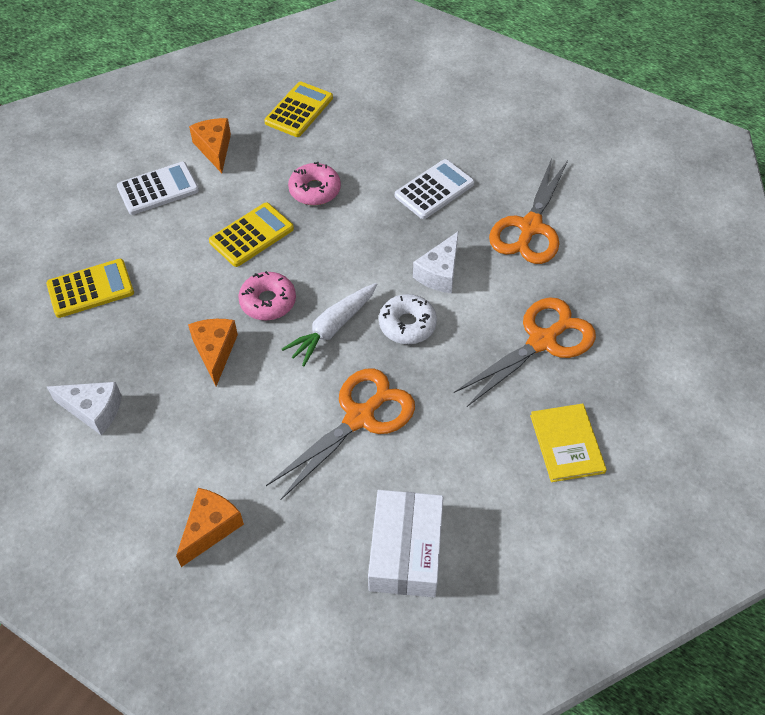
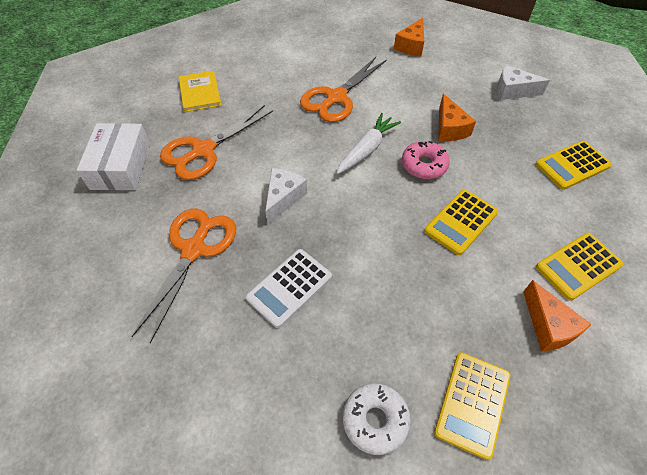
camera: 175 degrees right, 0 degrees up
white calculator [117,162,199,215] -> yellow calculator [536,233,623,301]
pink donut [288,162,341,205] -> none
white box [368,490,443,597] -> white box moved to [77,123,150,190]
white donut [379,294,437,344] -> white donut moved to [343,383,411,455]

